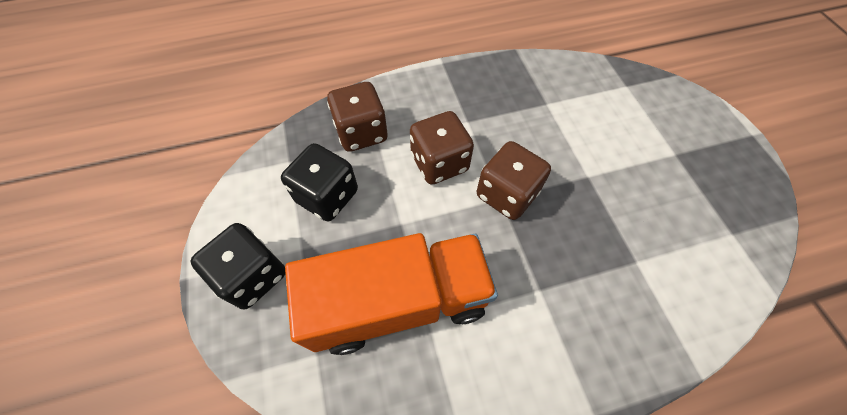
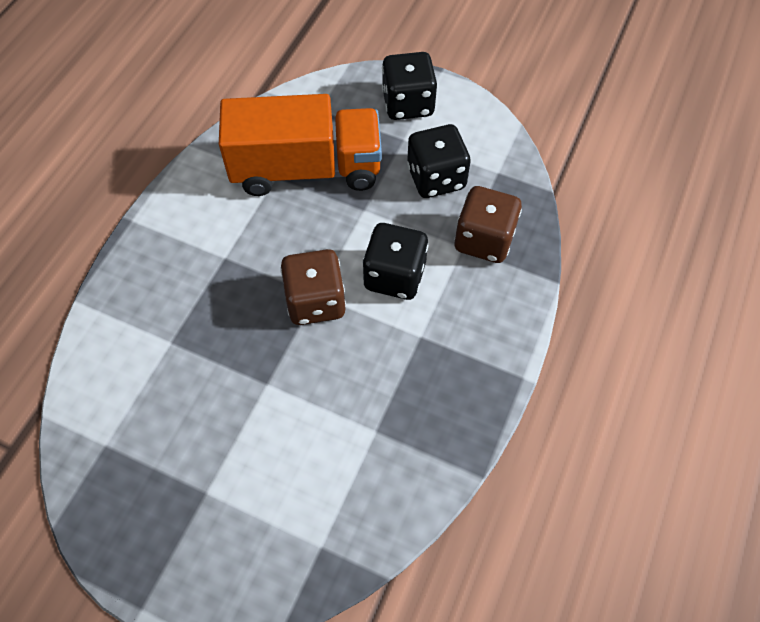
camera: 130 degrees right, 0 degrees up
orange truck [285,233,498,355] -> orange truck turned 120 degrees counterclockwise [219,94,382,196]
brown dice [410,111,474,185] -> black dice [362,223,429,300]

